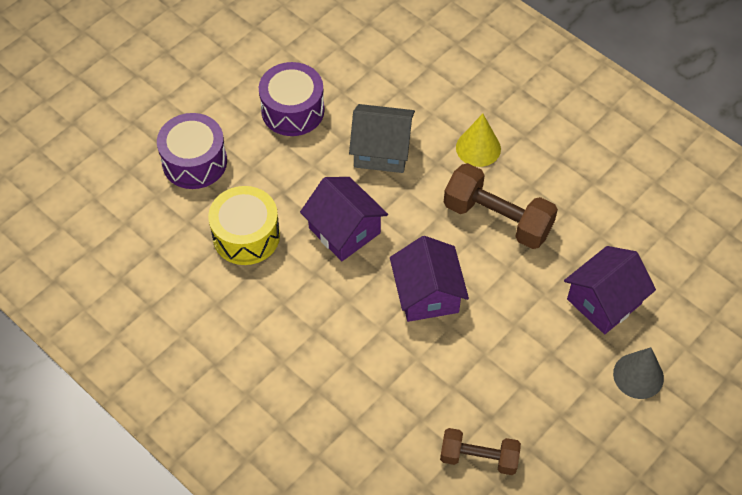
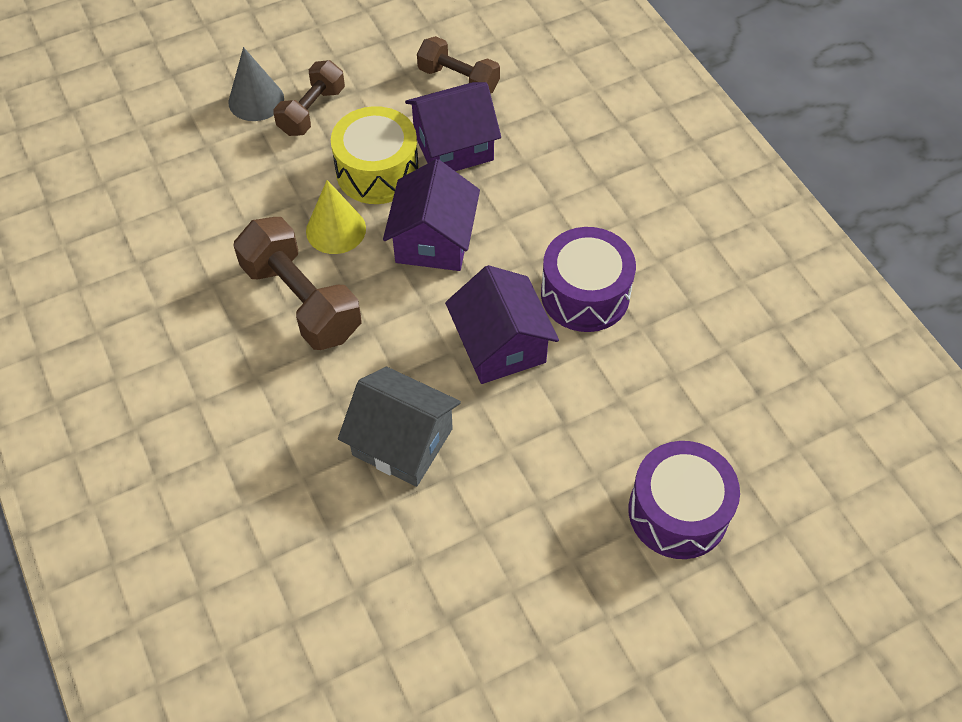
camera: 160 degrees left, 0 degrees up
yellow drum [208,186,280,265] -> yellow drum moved to [331,106,419,204]
purple drum [259,62,325,136] -> purple drum moved to [541,227,636,332]
yellow cone [456,114,501,167] -> yellow cone moved to [306,180,366,254]
purple house [564,246,656,334] -> purple house moved to [405,82,501,171]
none -> brown dumbbell [273,60,345,136]

